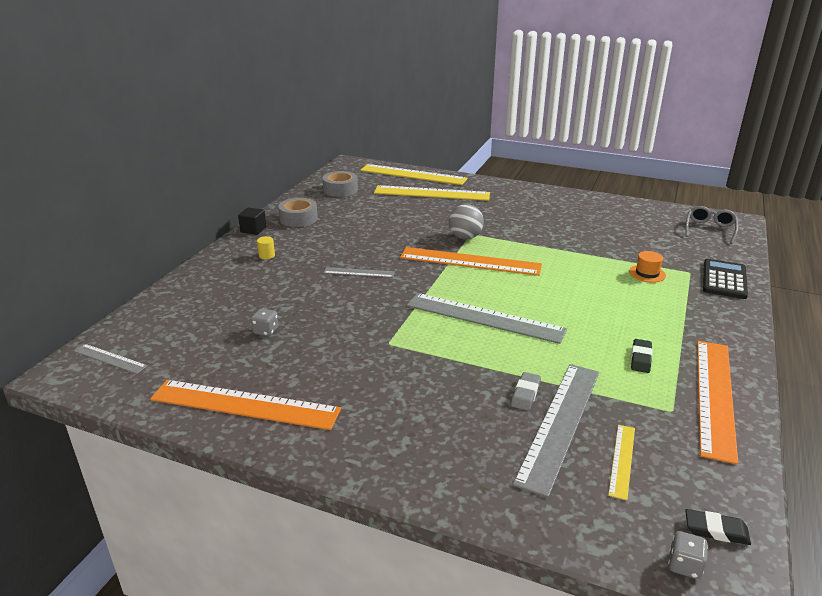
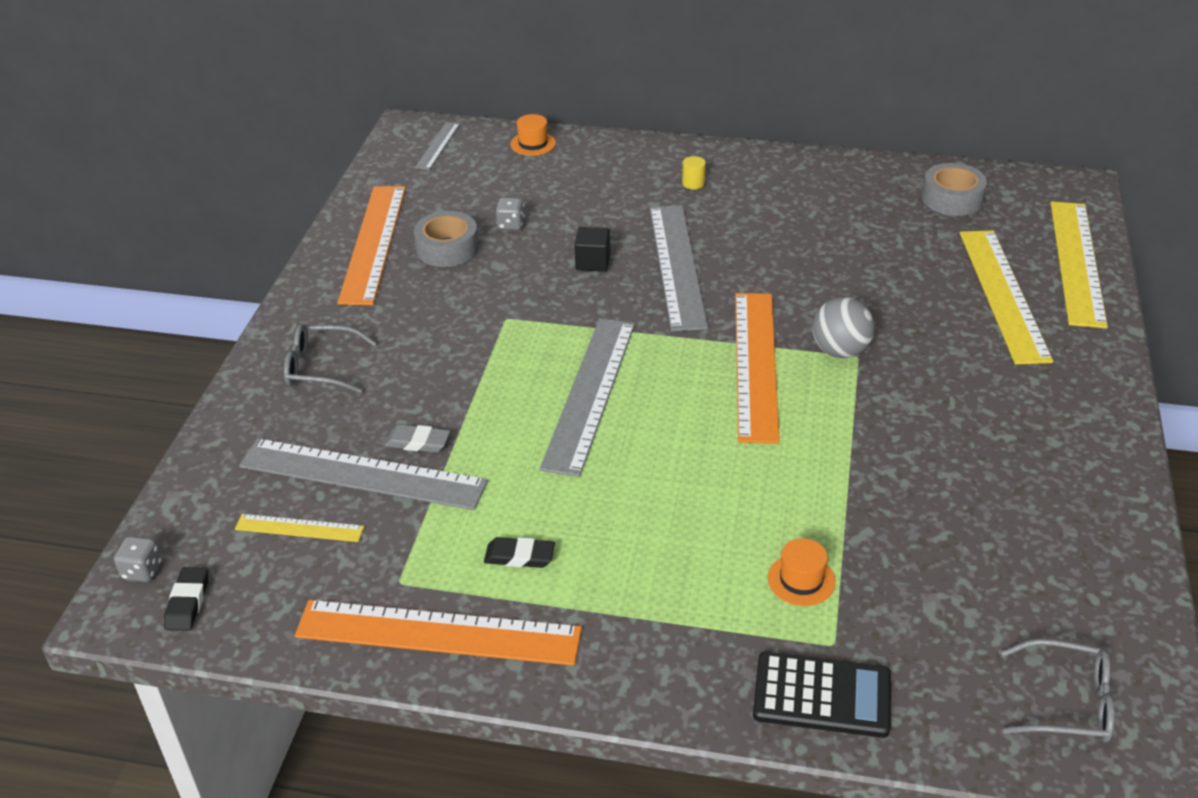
camera: 80 degrees right, 10 degrees up
black cube [238,208,266,235] -> black cube moved to [575,227,610,271]
grey tape [278,198,318,227] -> grey tape moved to [414,211,479,267]
grey ruler [323,267,395,278] -> grey ruler [650,205,708,332], size x2.04
none -> grey glasses [284,324,376,393]
none -> orange hat [510,114,556,156]

